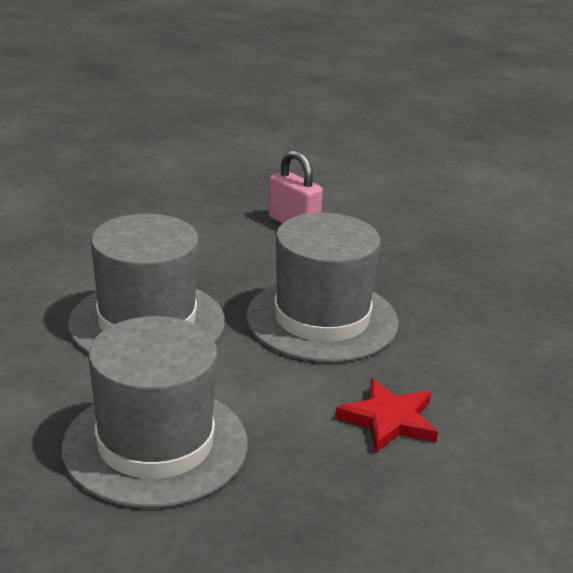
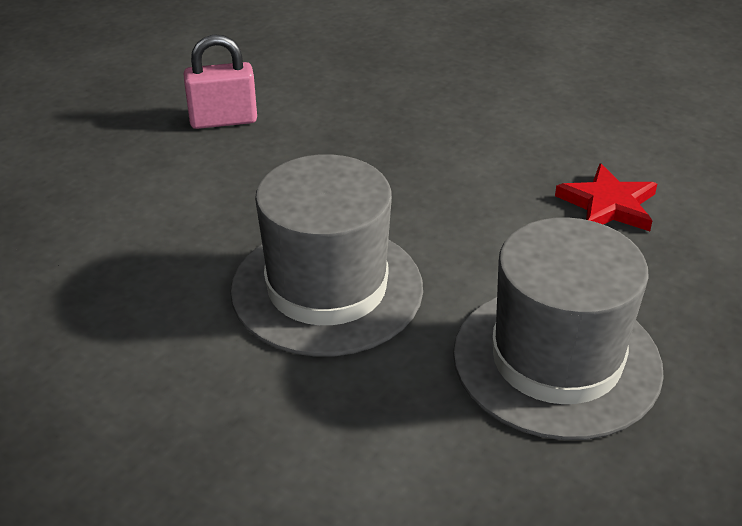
camera: 55 degrees left, 10 degrees up
grey hat [246,213,399,363] -> none

